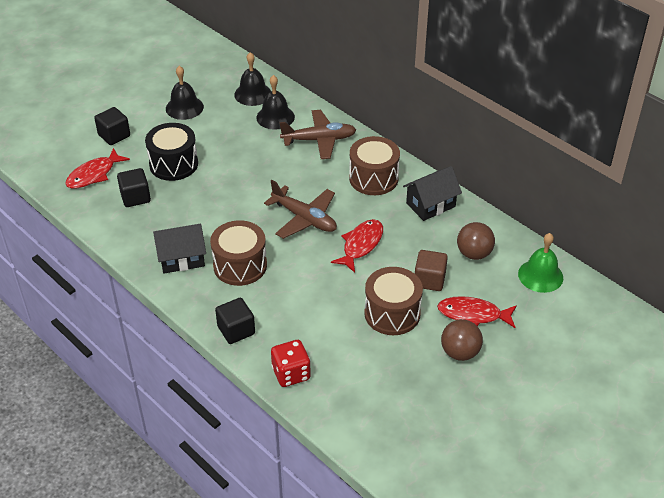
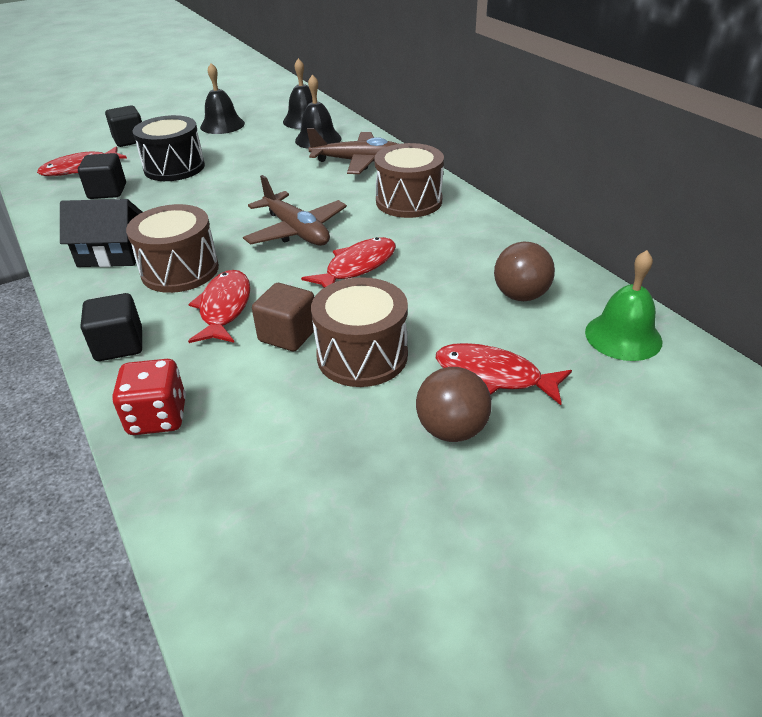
camera: 15 degrees right, 5 degrees down
black house [403,166,462,221] -> none
brown cube [415,250,448,291] -> brown cube moved to [252,283,314,351]
none -> red fish [188,270,250,343]

